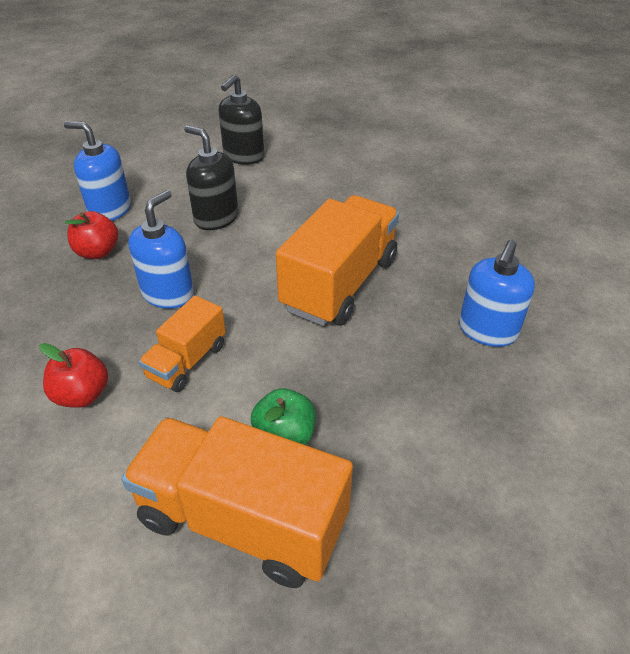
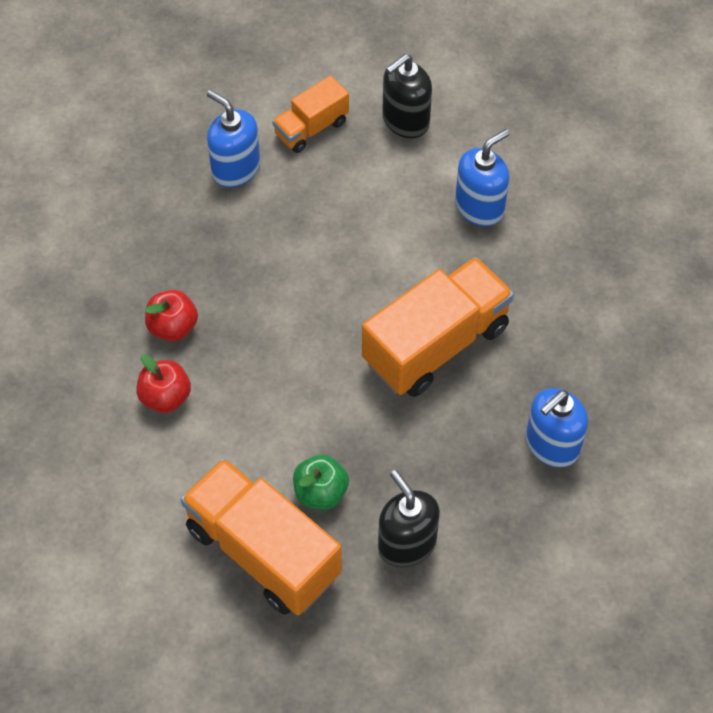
camera: 20 degrees right, 15 degrees up
red apple [65,211,118,259] -> red apple moved to [145,290,198,341]
blue soap dispenser [129,190,194,309] -> blue soap dispenser moved to [455,129,510,226]
orange truck [139,296,226,392] -> orange truck moved to [272,76,349,153]
black soap dispenser [184,125,238,230] -> black soap dispenser moved to [378,470,440,567]

